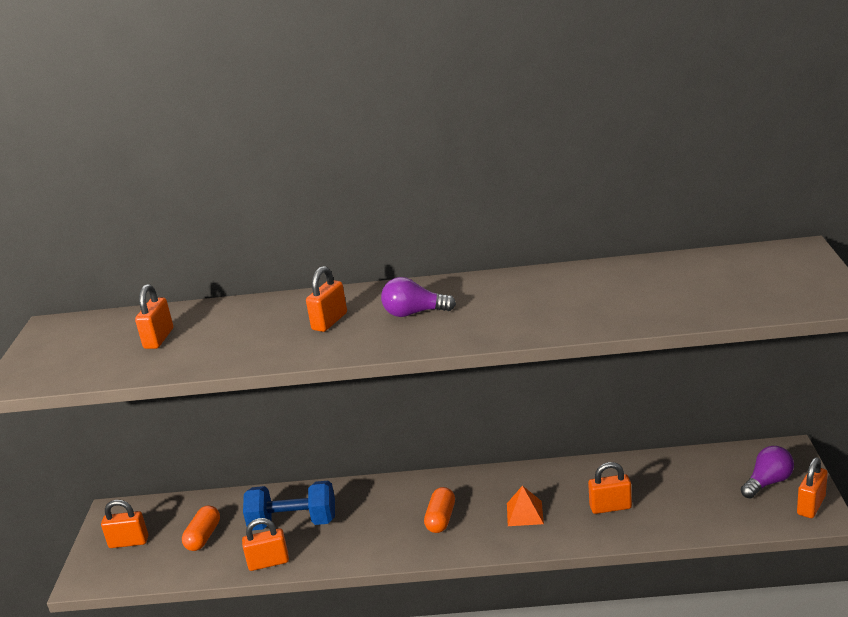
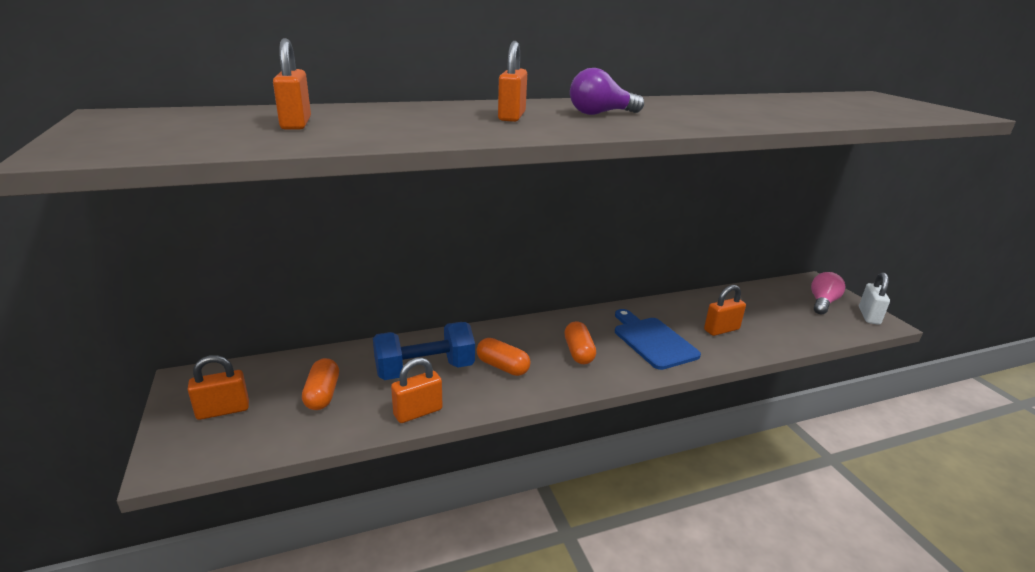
camera: 25 degrees left, 0 degrees up
orange pyramid [507,486,544,526] -> blue cutting board [615,309,701,370]
purple light bulb [741,446,794,498] -> pink light bulb [811,272,845,315]
orange padlock [797,457,828,518] -> white padlock [859,273,890,325]
none -> orange capsule [477,338,531,376]

